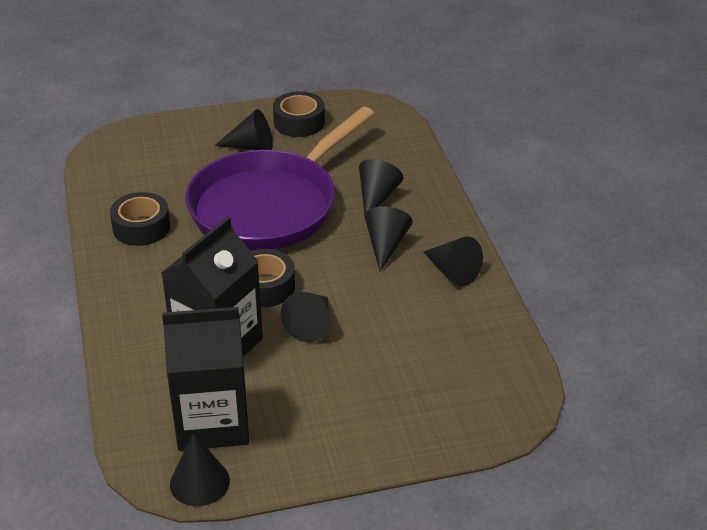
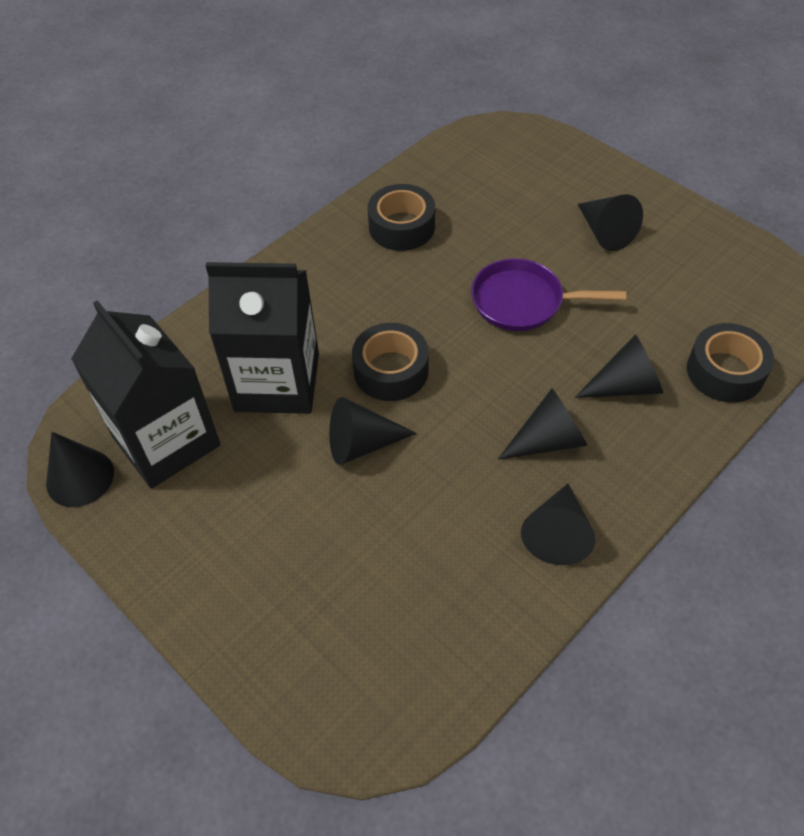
camera: 60 degrees right, 15 degrees up
purple pan [186,106,374,251] -> purple pan [471,258,626,331], size x0.48
black tape [273,91,325,137] -> black tape moved to [687,323,774,403]

